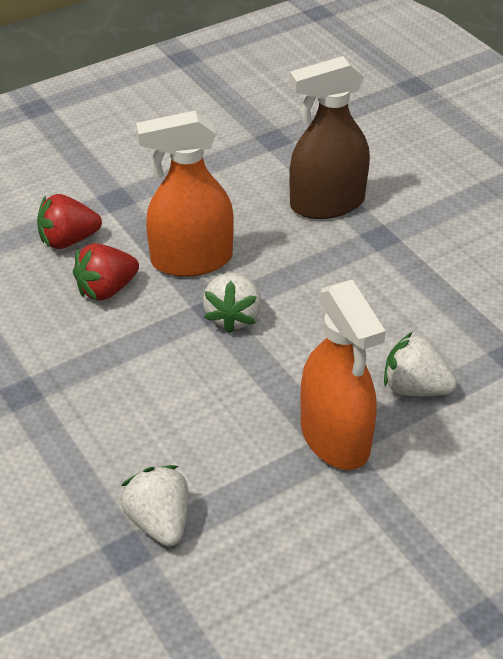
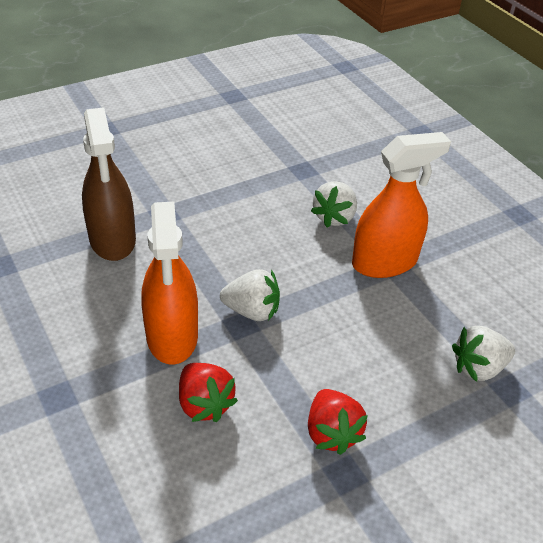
camera: 90 degrees left, 0 degrees up
red strawberry [37,194,102,249] -> red strawberry moved to [308,389,368,455]

